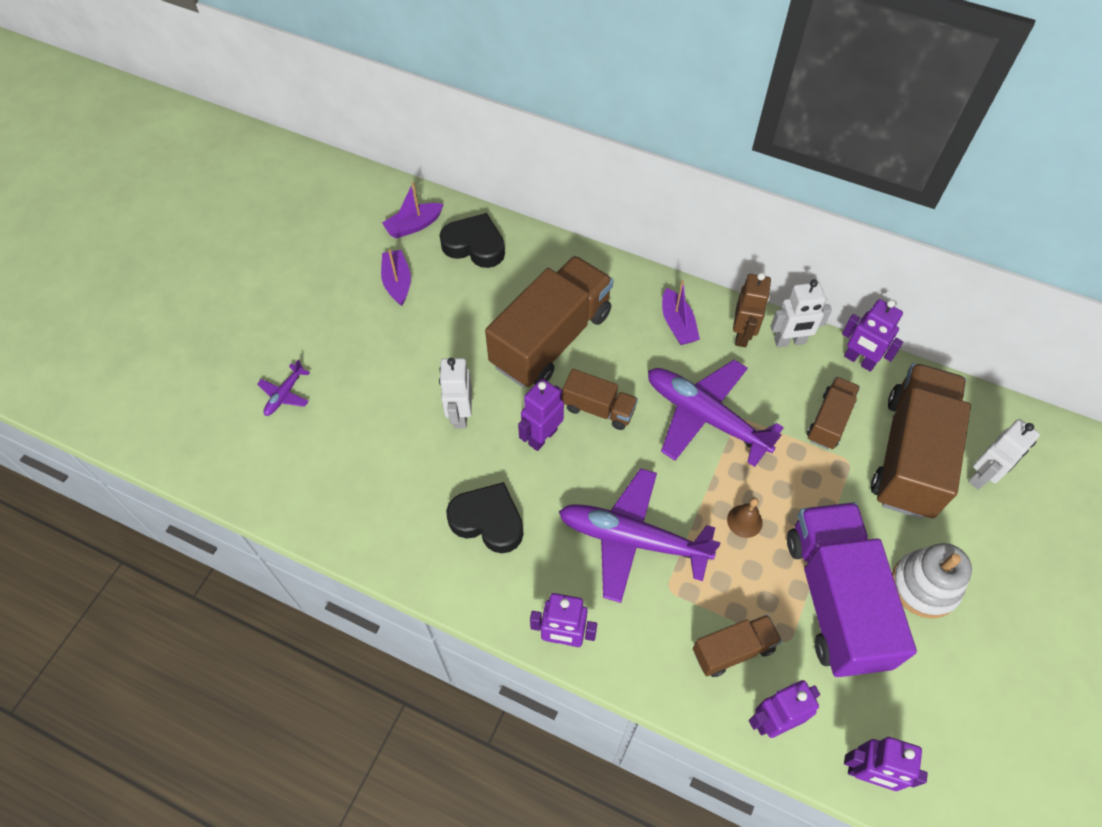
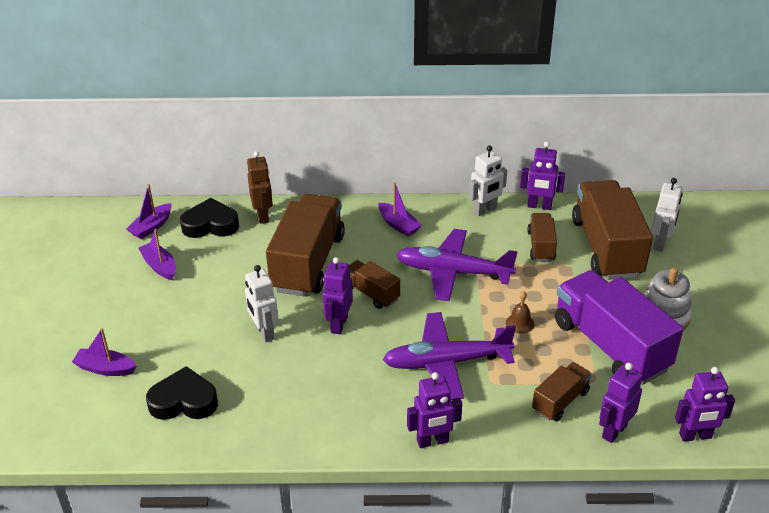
camera: 25 degrees left, 20 degrees down
purple plane [257,359,310,416] -> purple boat [72,328,137,376]
black heart [446,482,524,553] -> black heart moved to [146,366,218,420]
brown truck [562,369,638,430] -> brown truck turned 135 degrees counterclockwise [349,260,400,309]
brown robot [733,273,771,347] -> brown robot moved to [247,151,273,224]

